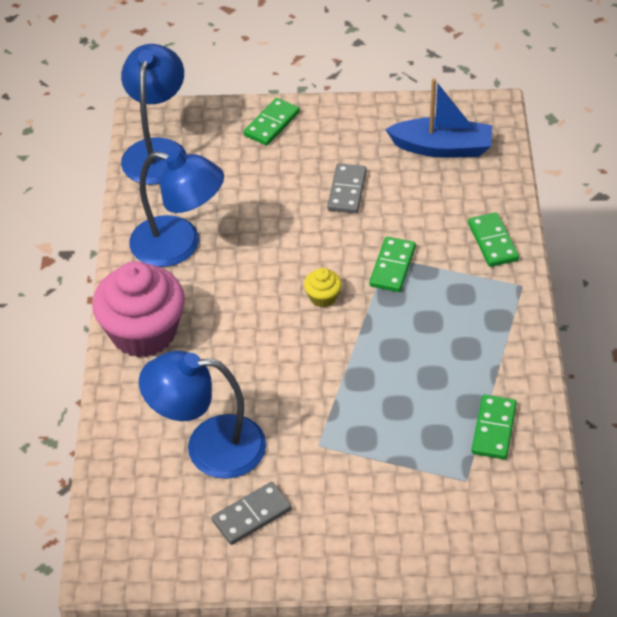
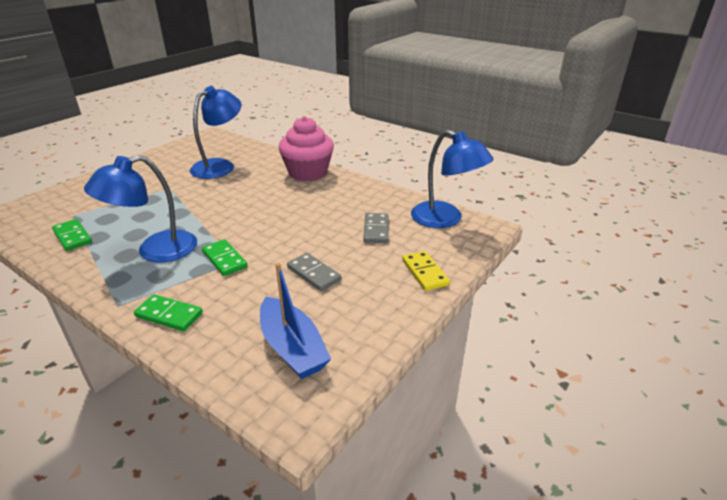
camera: 125 degrees right, 15 degrees down
blue lamp [129,150,224,267] -> blue lamp moved to [84,155,197,263]
grey domino [212,482,292,545] -> grey domino moved to [363,213,389,243]
green domino [243,98,300,146] -> yellow domino [402,251,450,291]
yellow cupcake [304,268,342,307] -> none
blue boat [385,79,492,158] -> blue boat turned 75 degrees counterclockwise [260,263,331,379]

